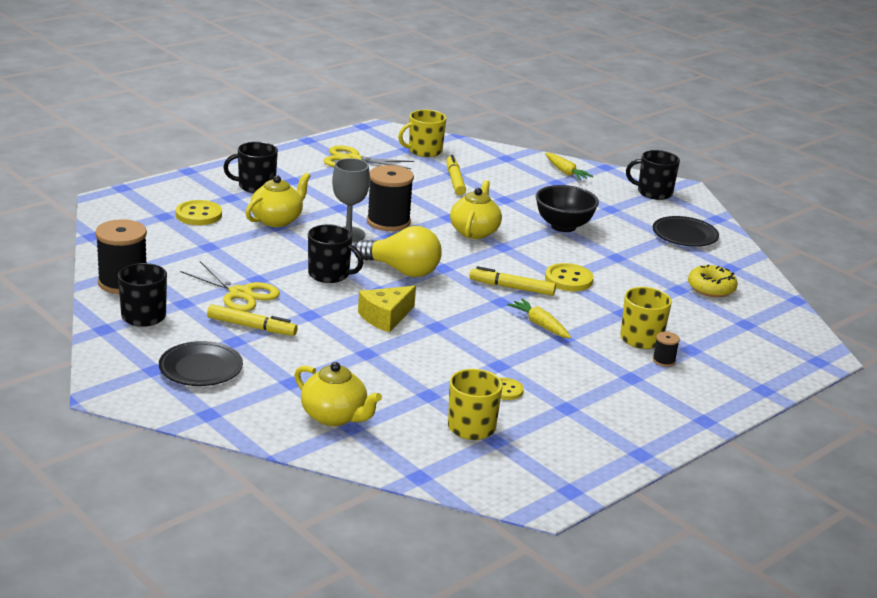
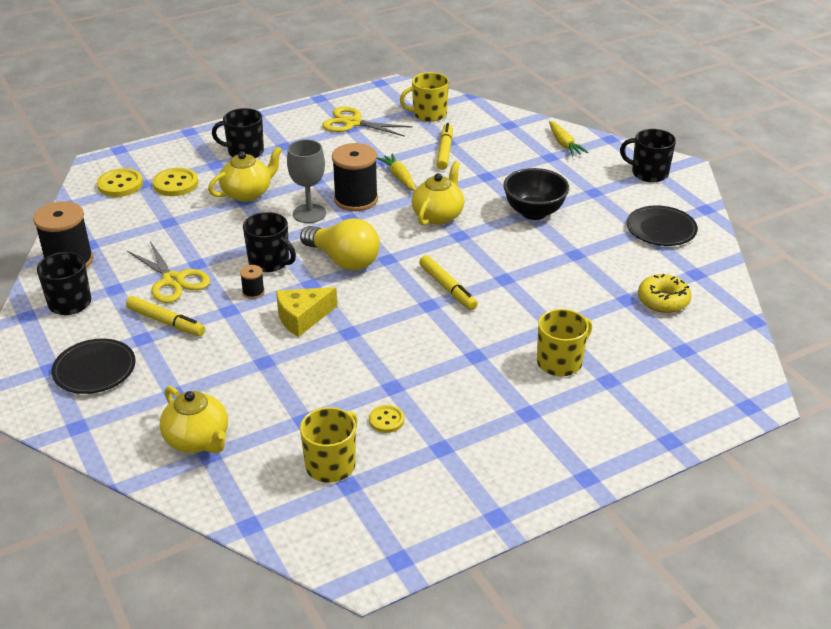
camera: 15 degrees right, 10 degrees up
yellow marker [469,266,556,296] -> yellow marker turned 150 degrees counterclockwise [419,255,478,310]
yellow carrot [507,299,571,339] -> yellow carrot moved to [377,154,416,191]
yellow button [545,263,593,291] -> yellow button moved to [97,168,143,197]
black spool [653,332,680,367] -> black spool moved to [240,265,265,299]

